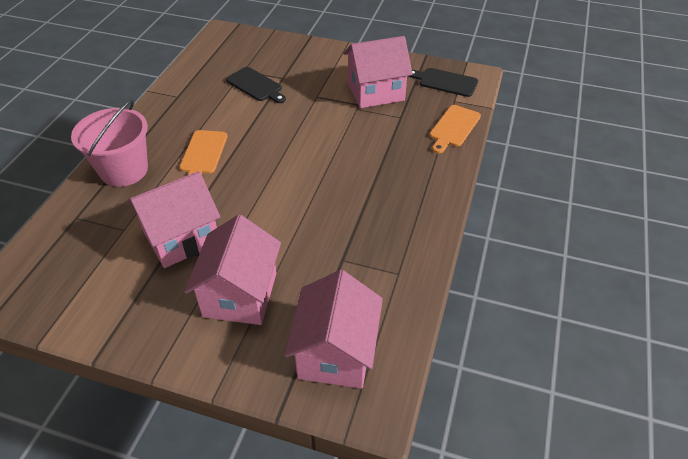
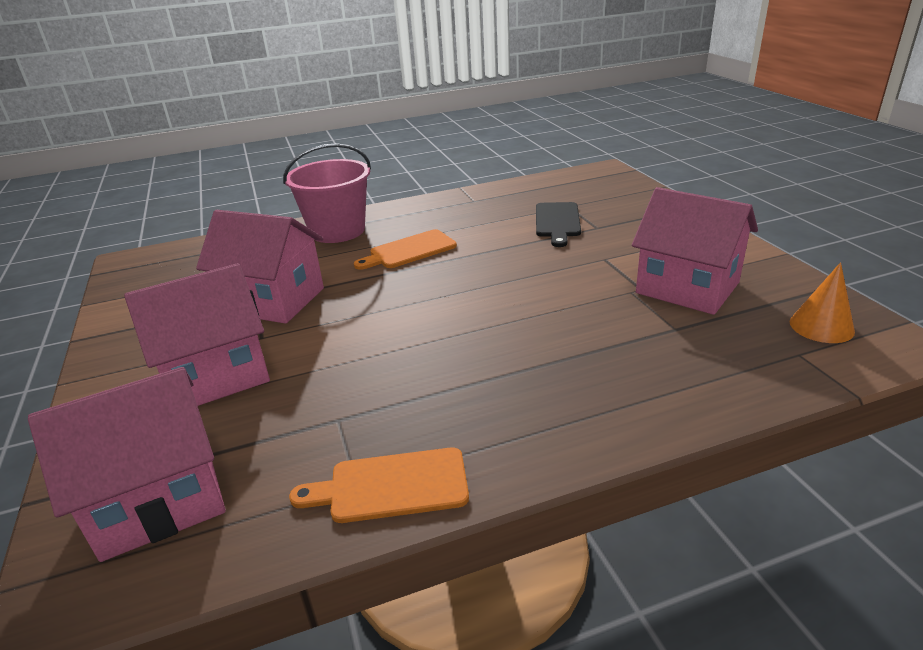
camera: 55 degrees right, 15 degrees down
black cutting board [408,68,478,97] -> orange cone [790,262,855,343]
orange cutting board [430,105,481,154] -> orange cutting board moved to [289,447,469,523]

